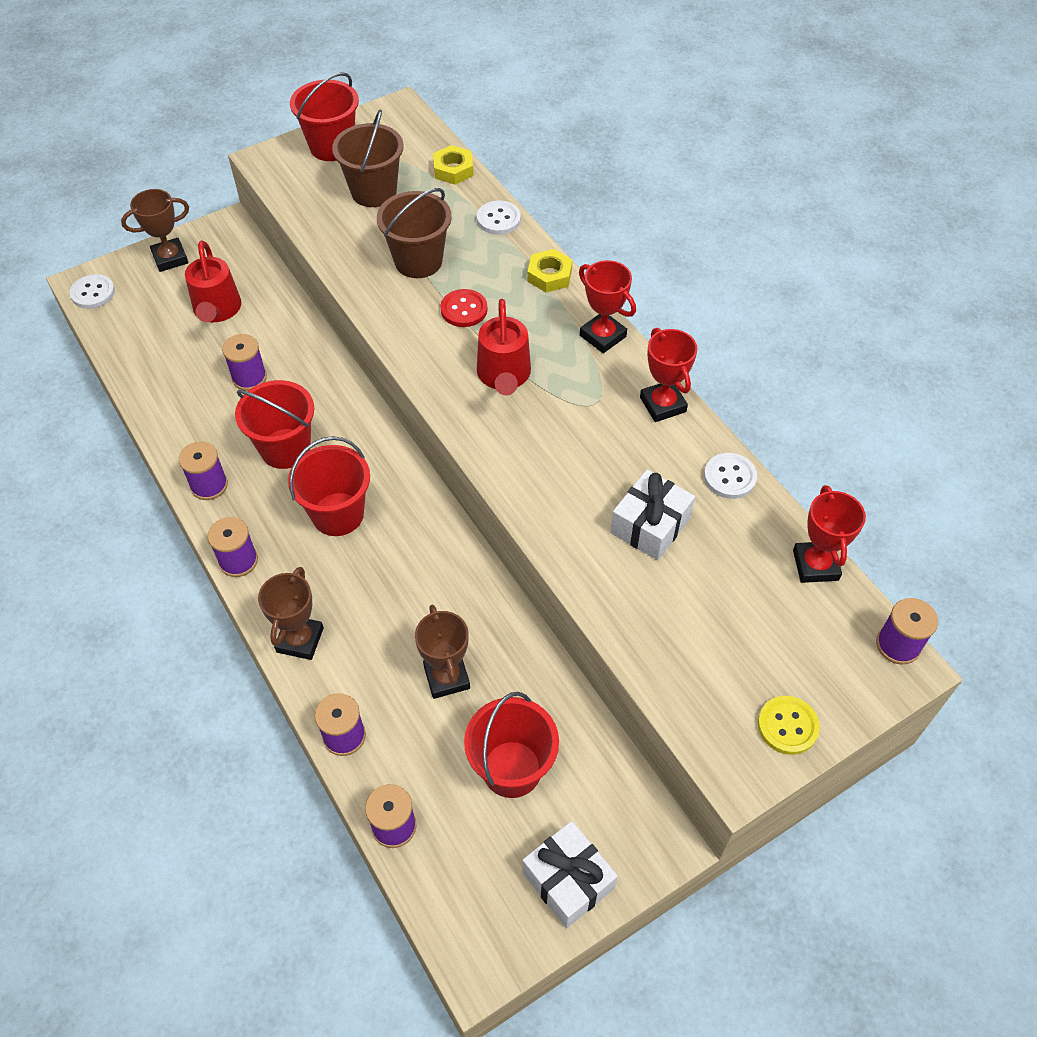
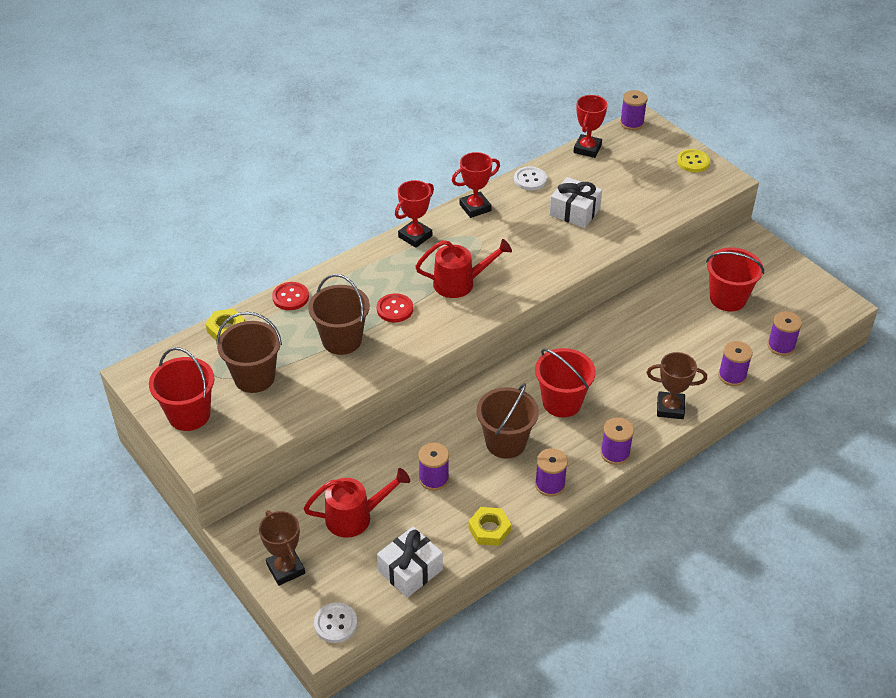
camera: 95 degrees left, 10 degrees down
red bucket [235,380,314,469] -> brown bucket [476,383,539,459]
brown trophy [415,604,470,699] -> none
white button [477,200,521,235] -> red button [272,282,309,310]
white gift [523,821,618,928] -> white gift moved to [377,526,443,598]
yellow nut [527,249,573,293] -> yellow nut moved to [468,507,511,546]
red trophy [793,485,866,583] -> red trophy turned 60 degrees counterclockwise [574,95,607,158]

